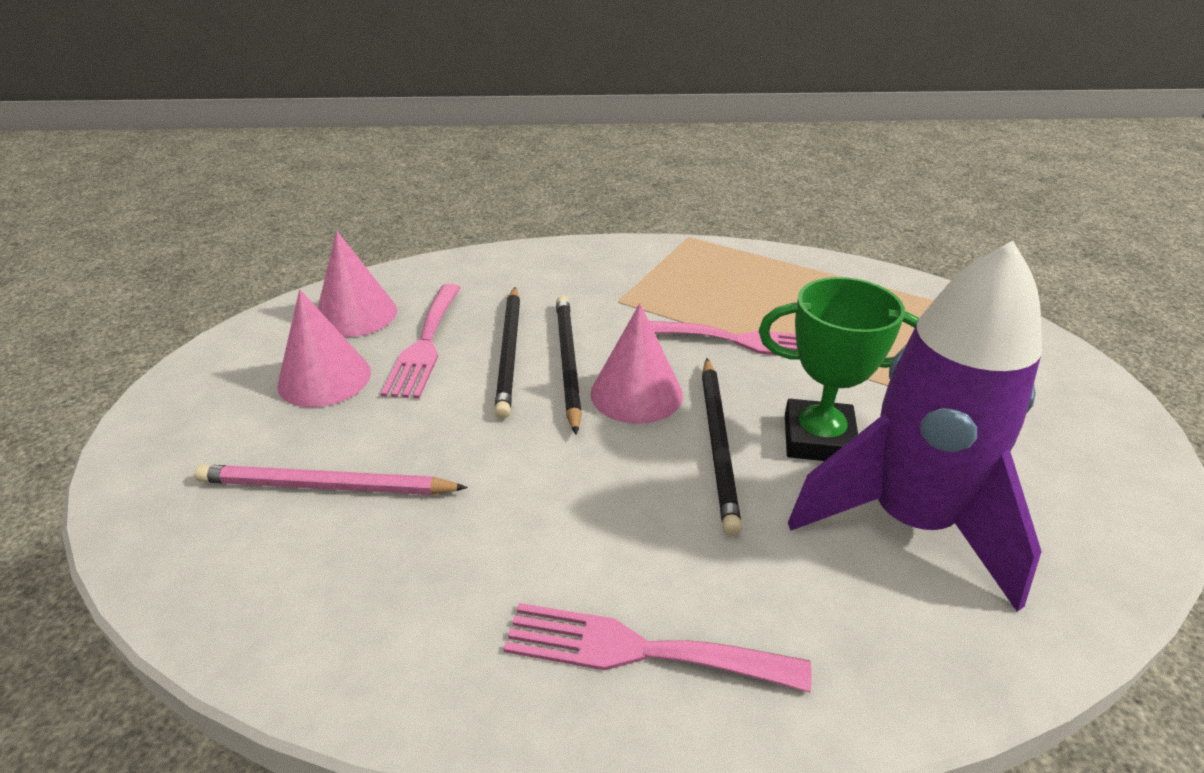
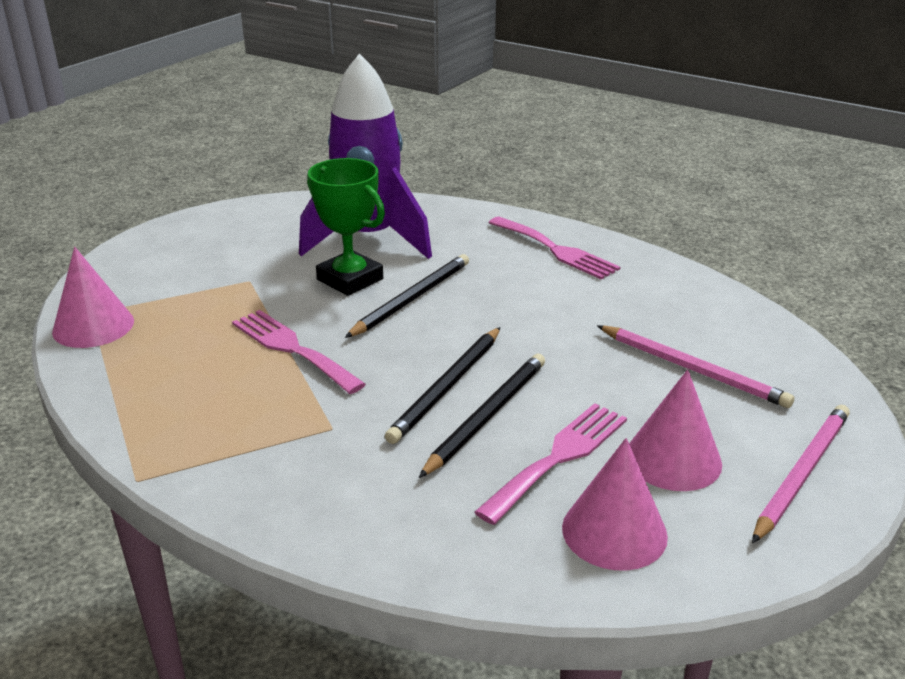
camera: 145 degrees left, 5 degrees down
pink cone [590,303,683,424] -> pink cone moved to [52,247,134,348]
none -> pink pencil [752,405,850,543]

